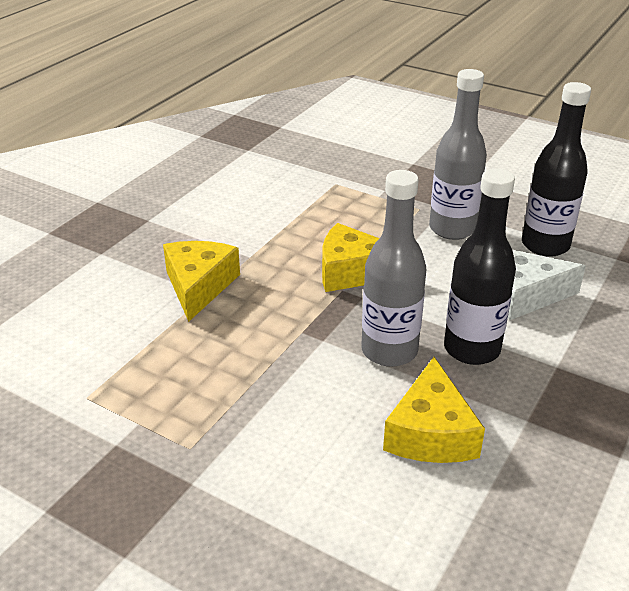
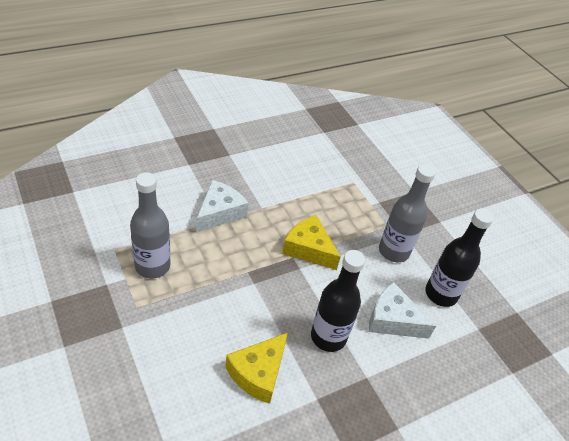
camera: 25 degrees right, 10 degrees up
yellow cheese [163,241,240,322] -> white cheese [196,180,248,232]
grey bottle [361,170,426,367] -> grey bottle moved to [130,172,170,278]

